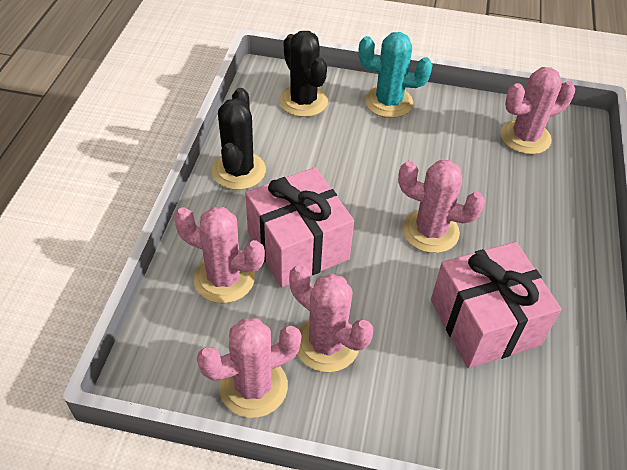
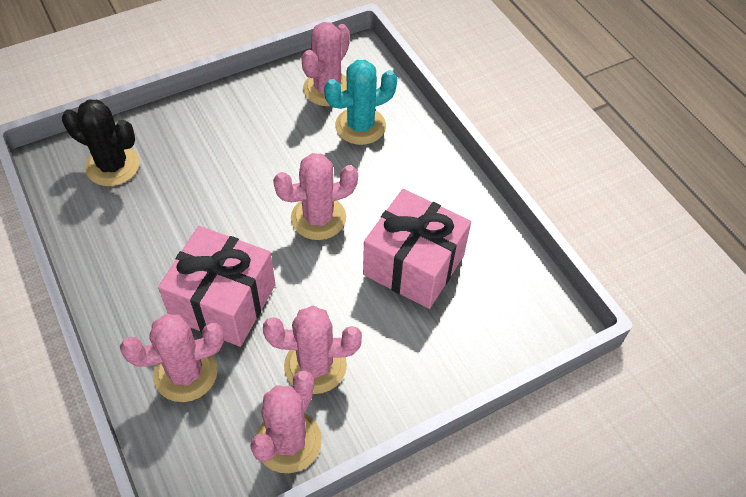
camera: 40 degrees left, 5 degrees up
black cactus [212,88,266,190] -> none
turquoise cactus [358,32,432,118] -> turquoise cactus moved to [324,60,397,145]

